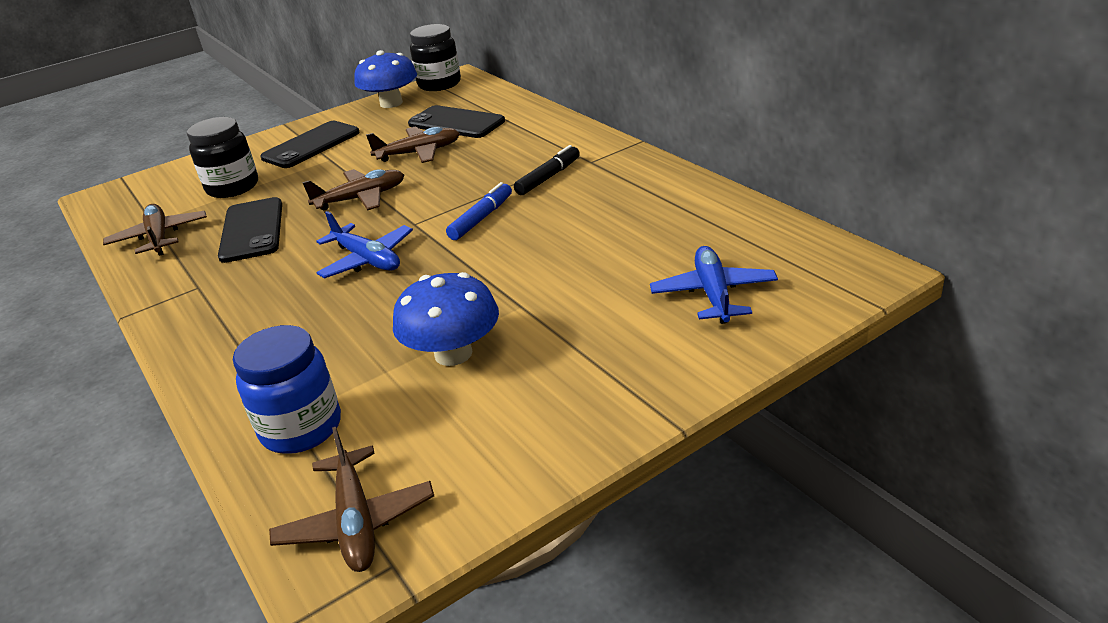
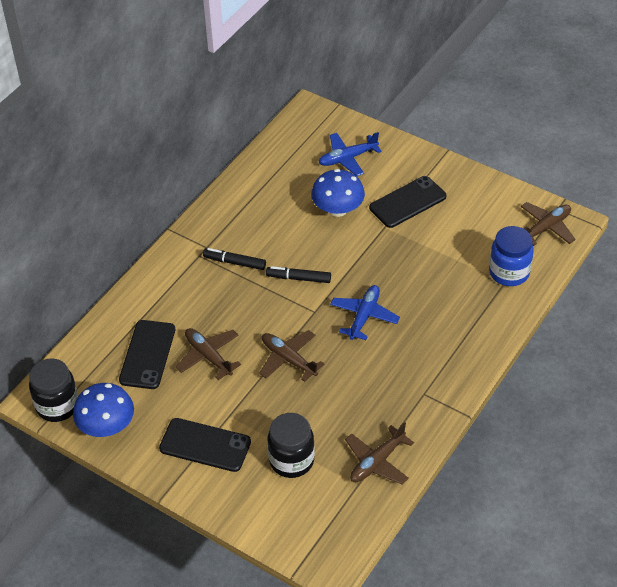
camera: 115 degrees left, 15 degrees up
black phone [218,197,282,263] -> black phone moved to [369,176,446,228]
blue mushroom [393,272,499,366] -> blue mushroom moved to [311,169,365,217]
blue marker [446,182,512,240] -> black marker [266,266,331,283]

